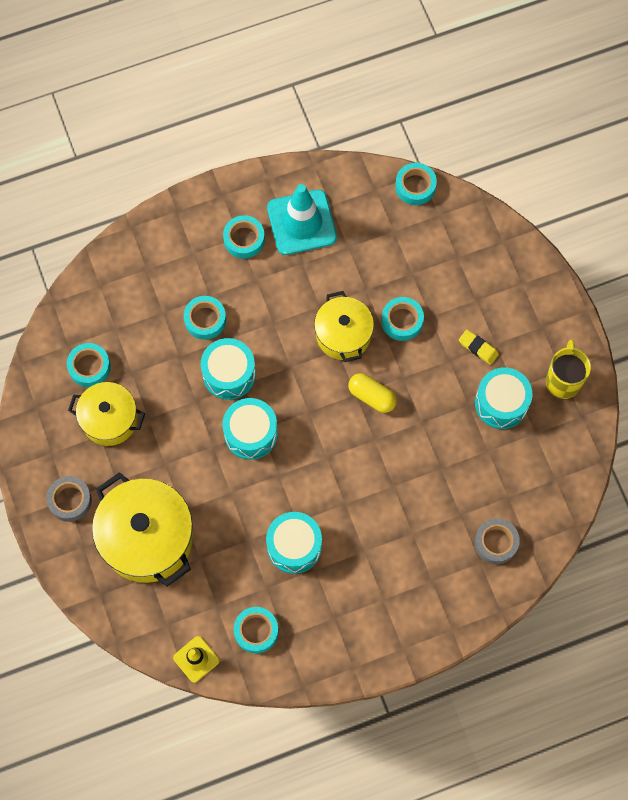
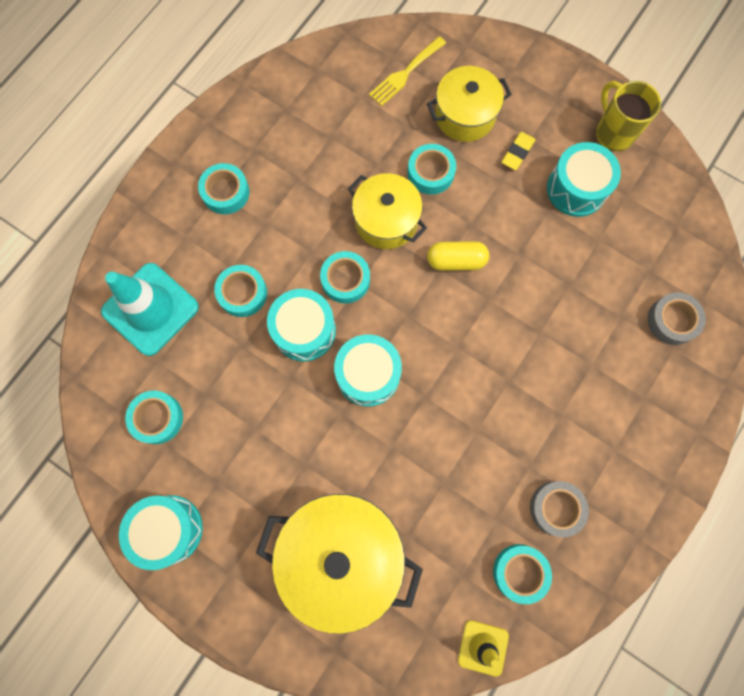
camera: 35 degrees left, 5 degrees up
grey tape [46,476,92,522] -> grey tape moved to [530,481,589,537]
yellow pot [68,382,145,446] -> yellow pot moved to [427,66,512,142]
turquoise drum [266,512,322,574] -> turquoise drum moved to [119,495,203,570]
turquoise traffic cone [267,184,337,255] -> turquoise traffic cone moved to [101,263,199,356]
turquoise tape [395,163,437,205] -> turquoise tape moved to [320,251,370,303]
yellow eraser [459,329,499,365] -> yellow eraser turned 60 degrees counterclockwise [501,132,536,170]
none -> yellow fork [369,36,446,106]

